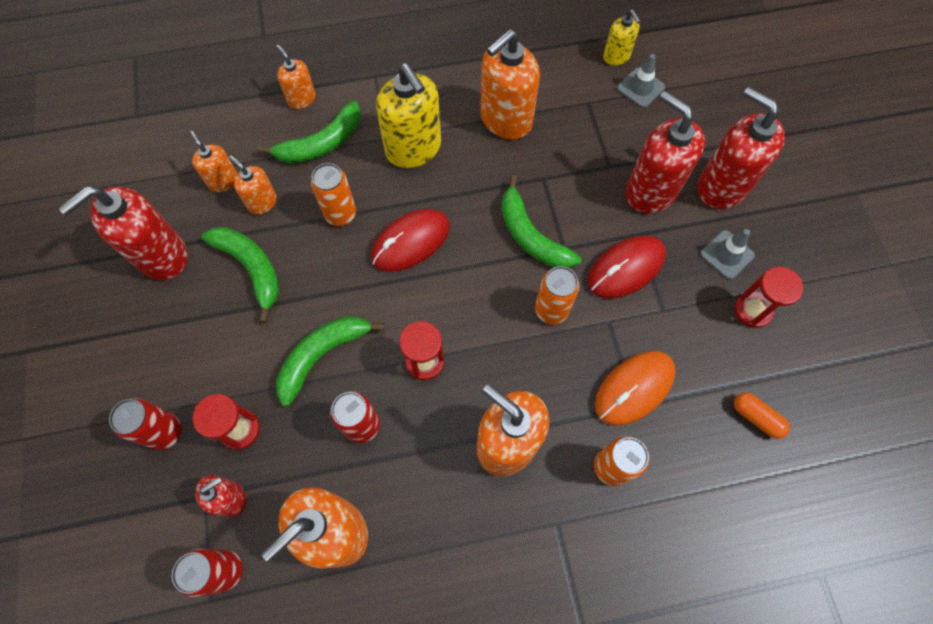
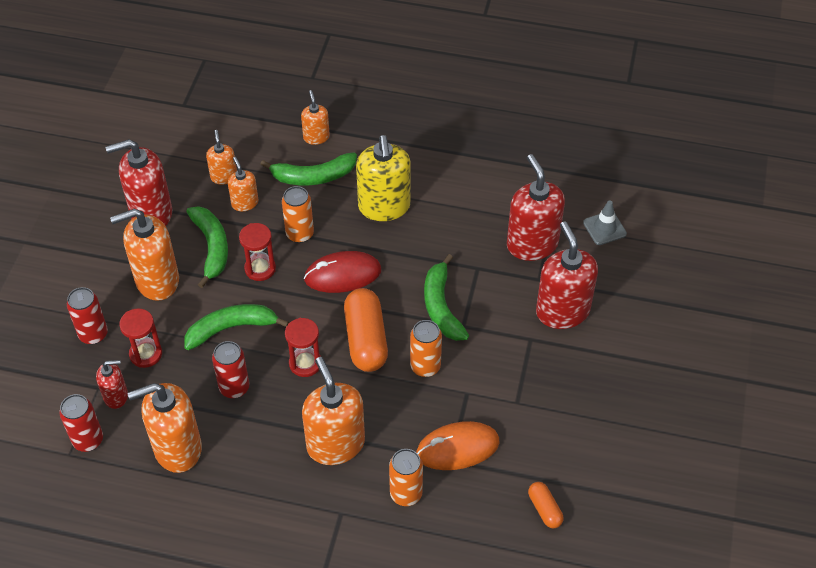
camera: 25 degrees right, 15 degrees down
orange soap dispenser [480,29,540,140] -> orange soap dispenser moved to [110,209,179,301]
red mouse [588,236,666,298] -> none
yellow soap dispenser [603,10,641,66] -> none
red soap dispenser [698,87,785,209] -> red soap dispenser moved to [507,154,565,261]
grey traffic cone [700,229,755,279] -> none
red hourglass [735,267,803,328] -> red hourglass moved to [239,223,276,281]
none -> orange capsule [344,288,388,372]

